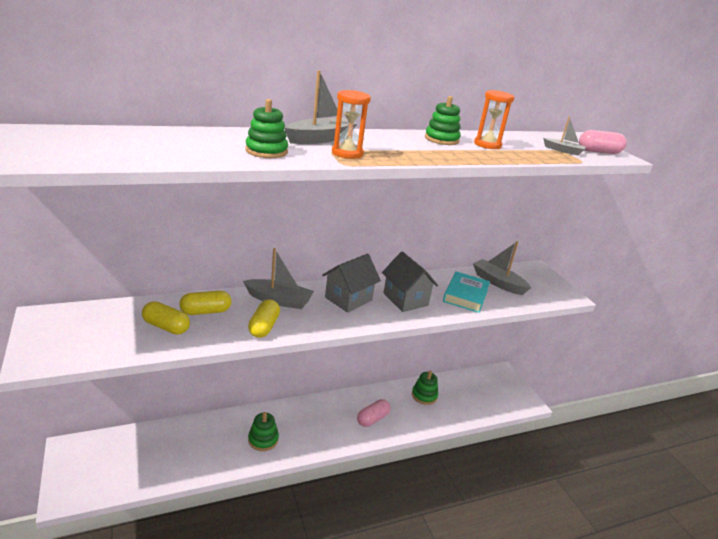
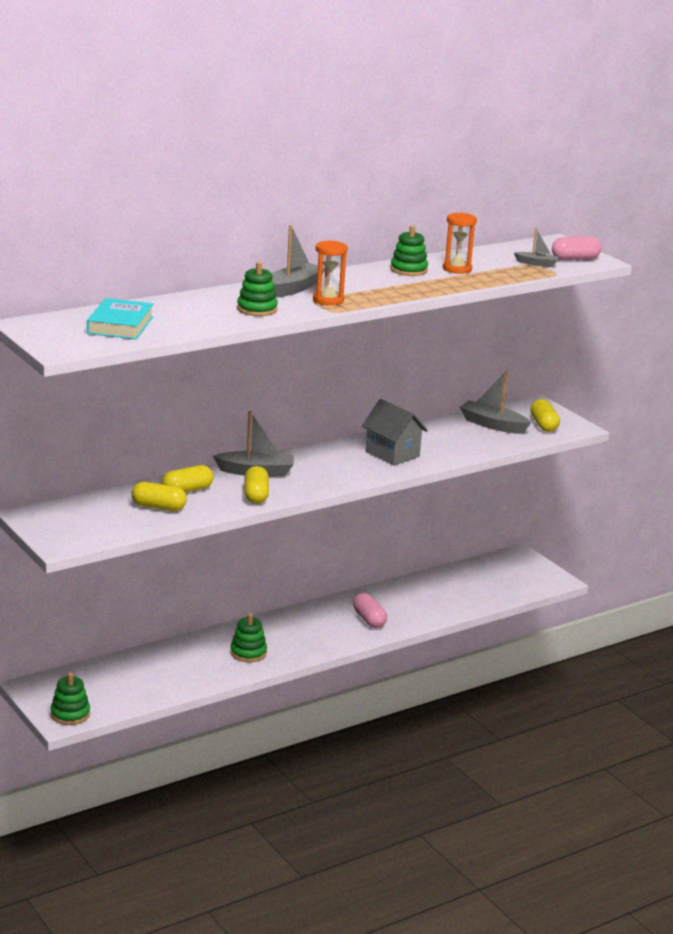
camera: 10 degrees left, 5 degrees down
grey house [322,254,381,312] -> none
pink capsule [357,399,390,427] -> pink capsule turned 60 degrees counterclockwise [353,593,387,628]
green stacking toy [412,371,438,405] -> green stacking toy moved to [51,672,90,725]
turquoise book [443,272,490,313] -> turquoise book moved to [87,298,154,340]
none -> yellow capsule [531,399,560,432]

